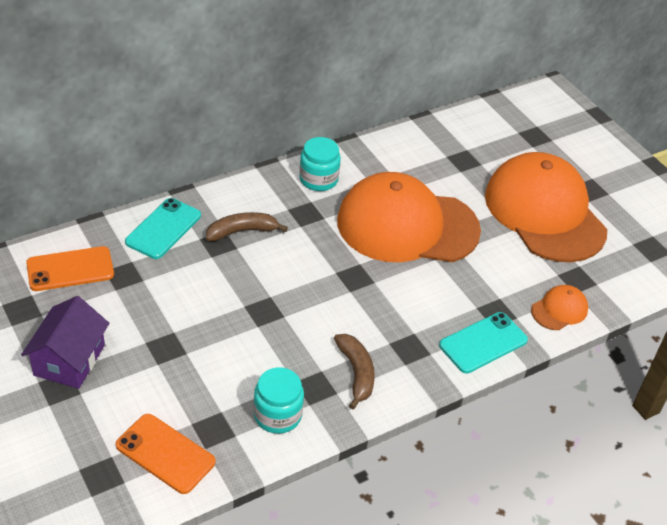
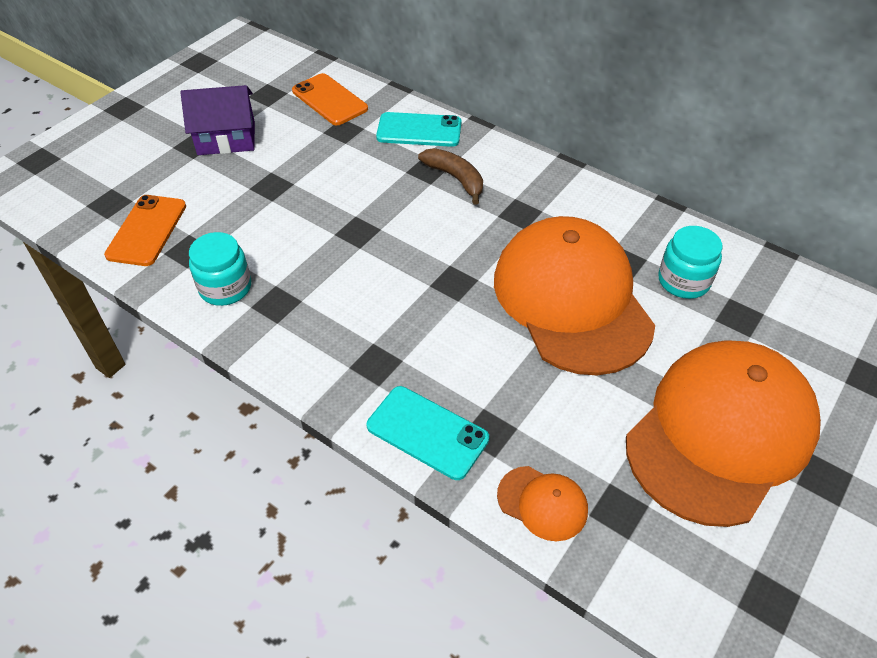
camera: 70 degrees right, 5 degrees up
turquoise jar [299,137,341,191] -> turquoise jar moved to [658,226,722,299]
brown banana [334,334,375,409] -> none

